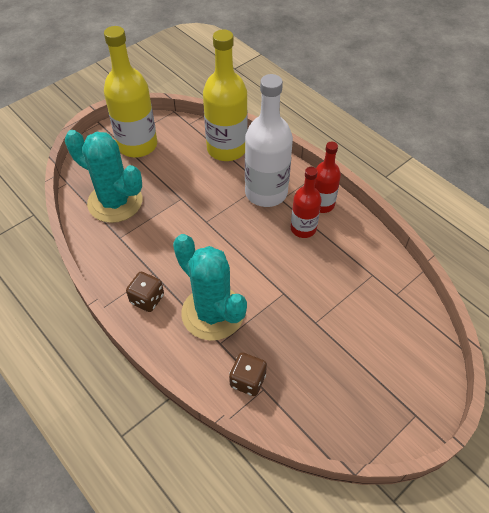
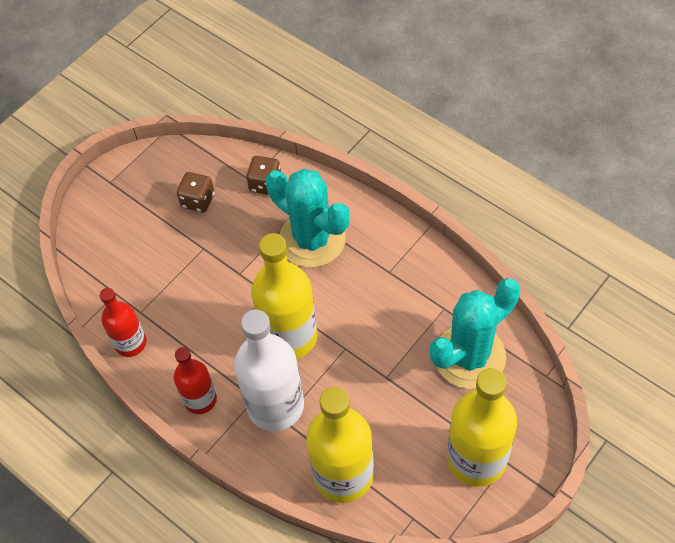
camera: 175 degrees right, 5 degrees up
turquoise cactus [65,130,142,223] -> turquoise cactus turned 60 degrees counterclockwise [430,278,521,389]
brown dice [126,272,164,312] -> brown dice moved to [177,172,215,213]
red bottle [291,167,321,238] -> red bottle moved to [100,288,146,357]
none -> yellow bottle [251,233,318,359]

